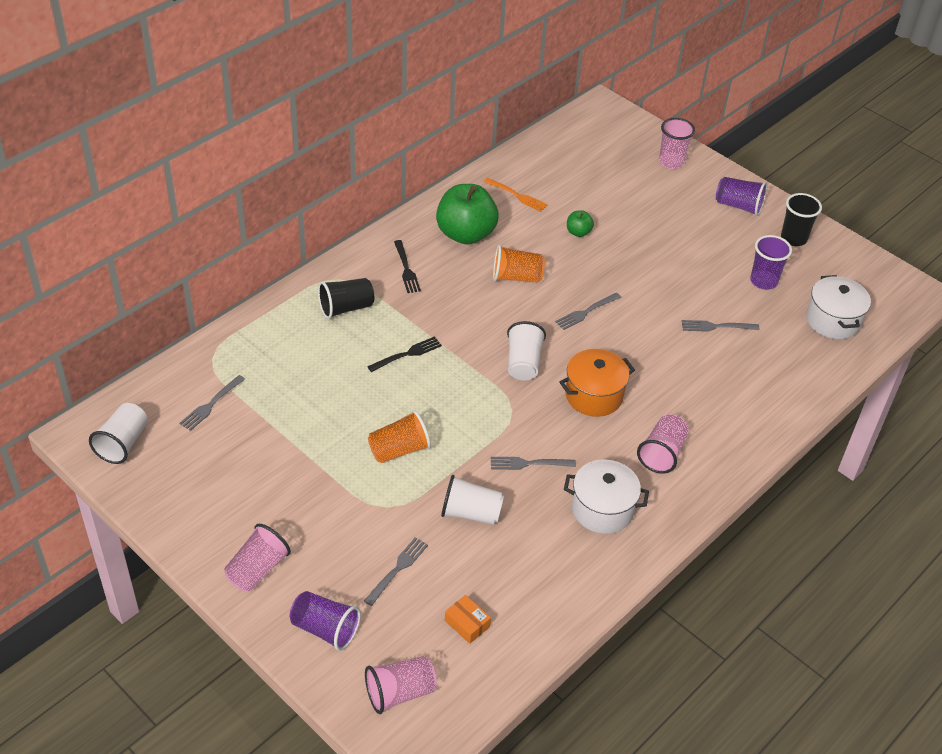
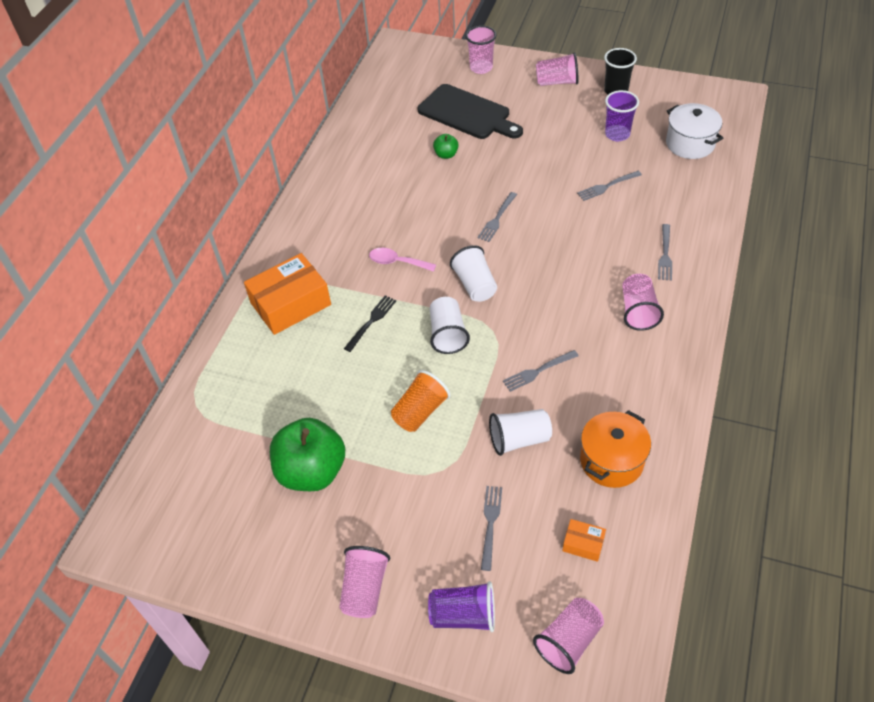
camera: 20 degrees left, 5 degrees up
white cup [89,403,148,464] -> white cup moved to [430,297,470,354]
grey fork [179,375,245,431] -> grey fork moved to [658,224,672,281]
black cup [318,278,374,319] -> orange box [244,253,331,335]
black fork [394,240,421,293] -> none
green apple [436,184,499,244] -> green apple moved to [270,418,345,491]
orange fork [484,178,548,212] -> none
orange cup [493,245,545,283] -> none
orange pot [559,349,635,417] -> orange pot moved to [580,410,651,488]
white pot [564,459,649,534] -> none
purple cup [716,177,767,216] -> pink cup [536,52,579,86]
none -> pink spoon [369,248,436,272]
none -> black cutting board [418,84,523,139]

